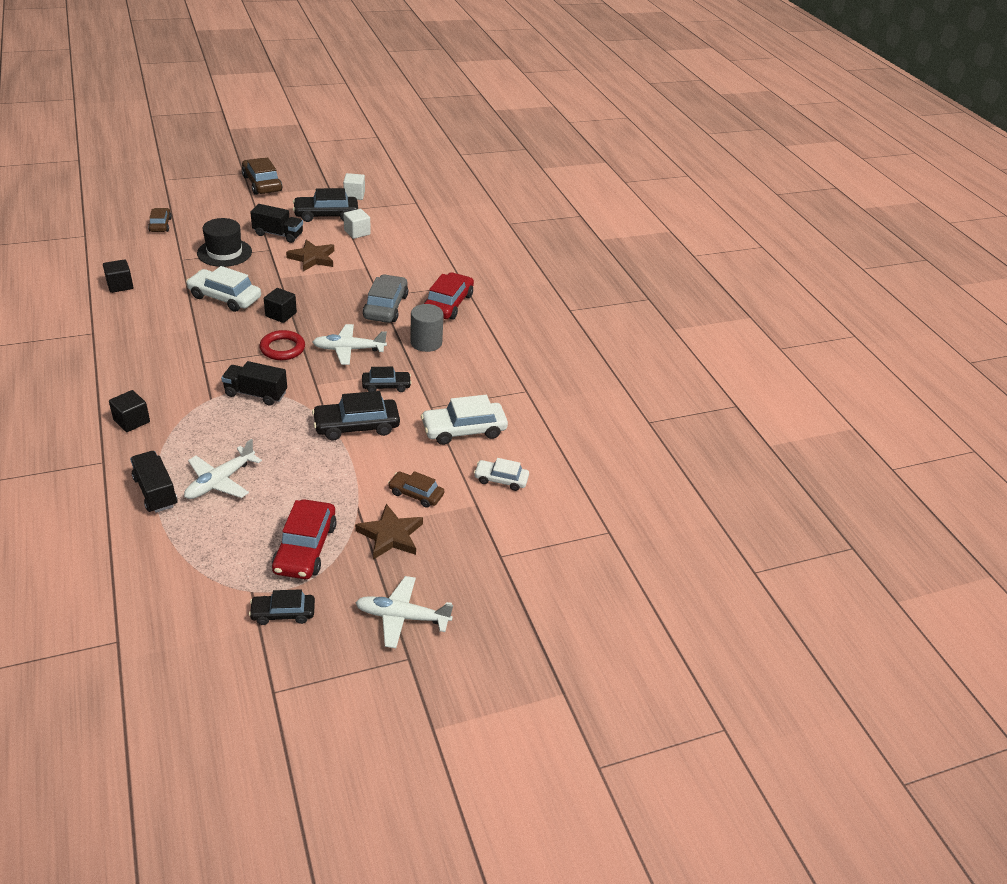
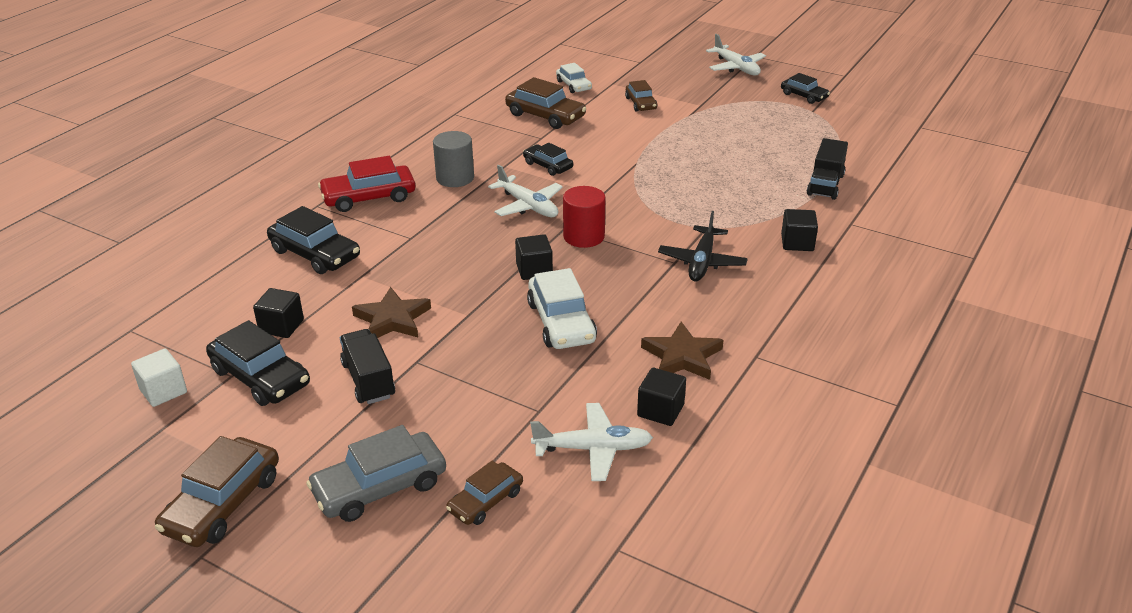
camera: 125 degrees left, 5 degrees down
white plane [184,439,262,499] -> white plane moved to [530,403,653,481]
black hat [197,218,252,267] -> none
black truck [221,361,287,406] -> none
red ring [259,330,305,360] -> red cylinder [563,186,606,248]
red car [272,499,337,579] -> none
black car [312,391,400,440] -> black car moved to [267,206,360,274]
white cube [343,209,371,239] -> black cube [253,288,304,338]
brown star [355,504,423,560] -> brown star moved to [641,322,723,380]
grey car [363,274,408,323] -> grey car moved to [306,425,446,522]
white car [421,395,508,445] -> brown car [505,77,586,129]
none -> black plane [658,211,748,281]

